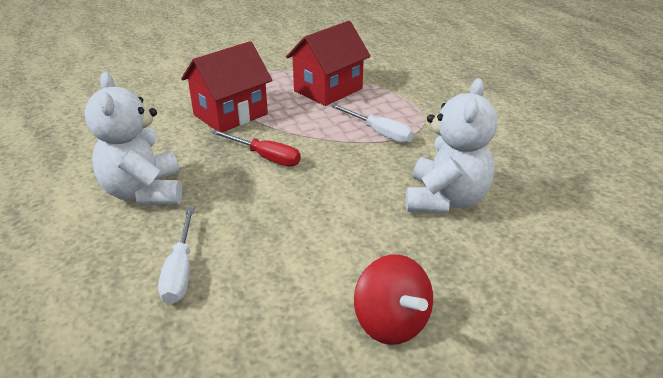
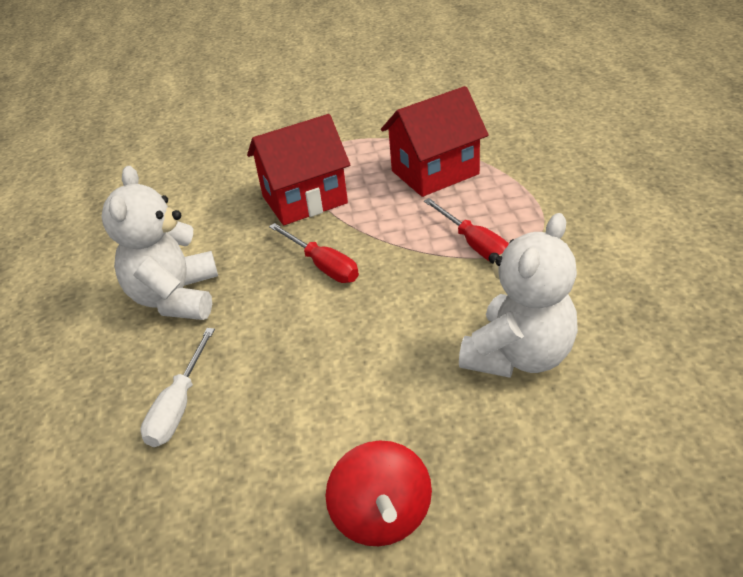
camera: 20 degrees right, 5 degrees up
white screwdriver [331,104,414,143] -> red screwdriver [424,198,509,262]

